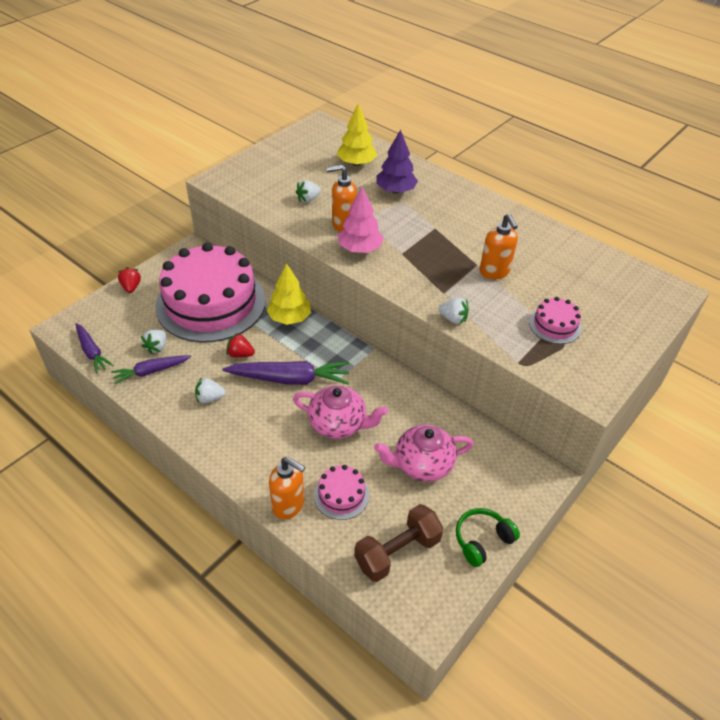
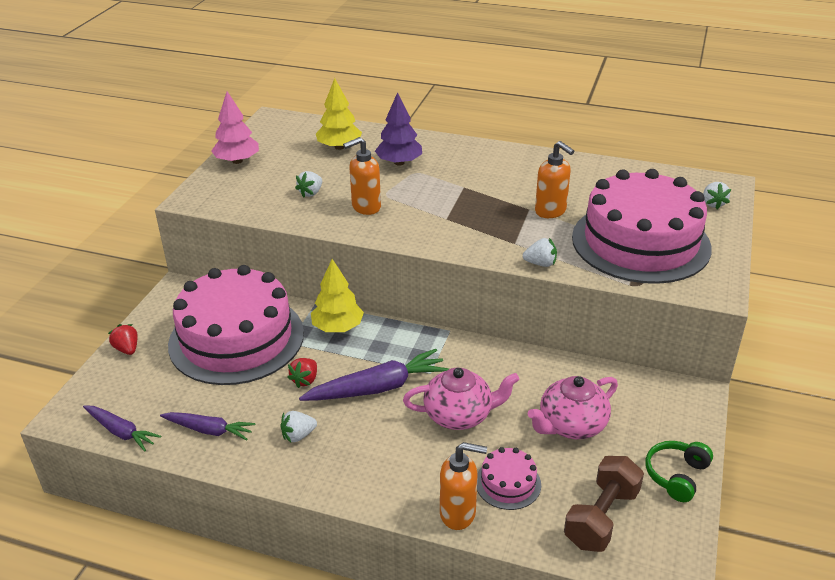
camera: 20 degrees left, 10 degrees down
purple carrot [111,355,191,385] -> purple carrot turned 120 degrees counterclockwise [160,412,255,440]
white strawberry [141,330,166,354] -> white strawberry moved to [703,182,731,209]
red strawberry [226,333,255,358] -> red strawberry turned 60 degrees counterclockwise [287,358,317,388]
pink tree [338,186,384,253] -> pink tree moved to [211,92,259,164]
pink cake [529,297,581,344] -> pink cake [572,169,712,284], size x2.45

